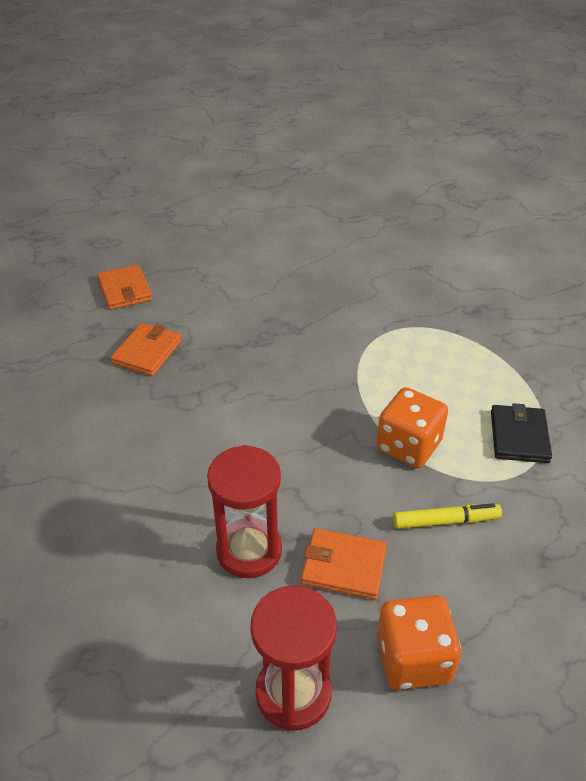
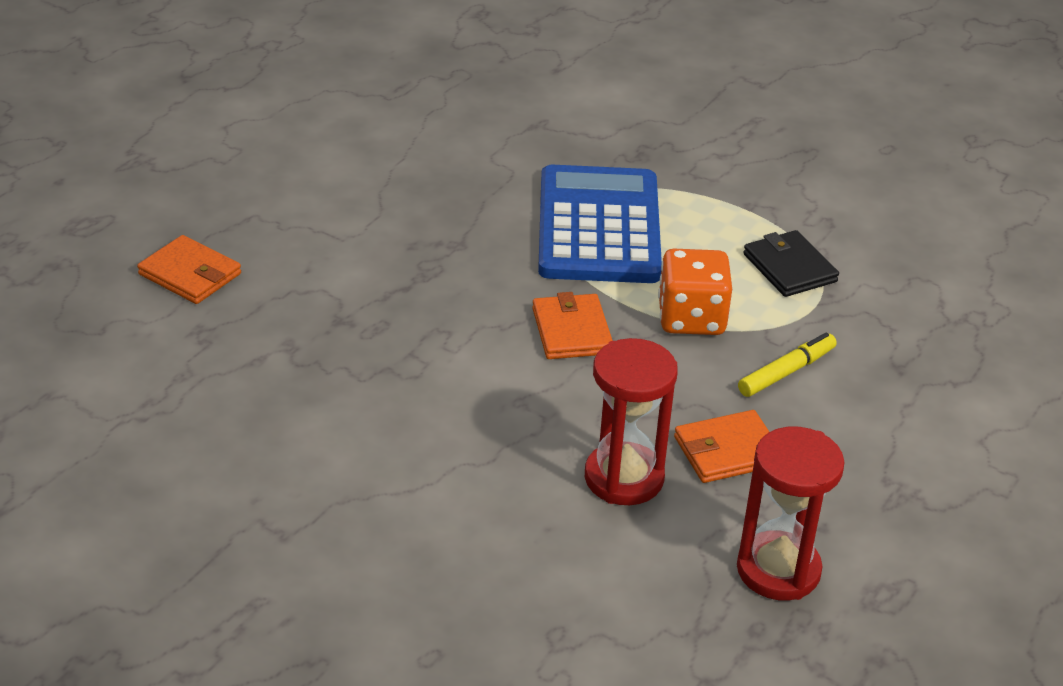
camera: 35 degrees left, 5 degrees down
orange wallet [111,323,182,376] -> orange wallet moved to [532,292,613,359]
orange dice [377,595,461,690] -> none
none -> blue calculator [538,165,662,283]

